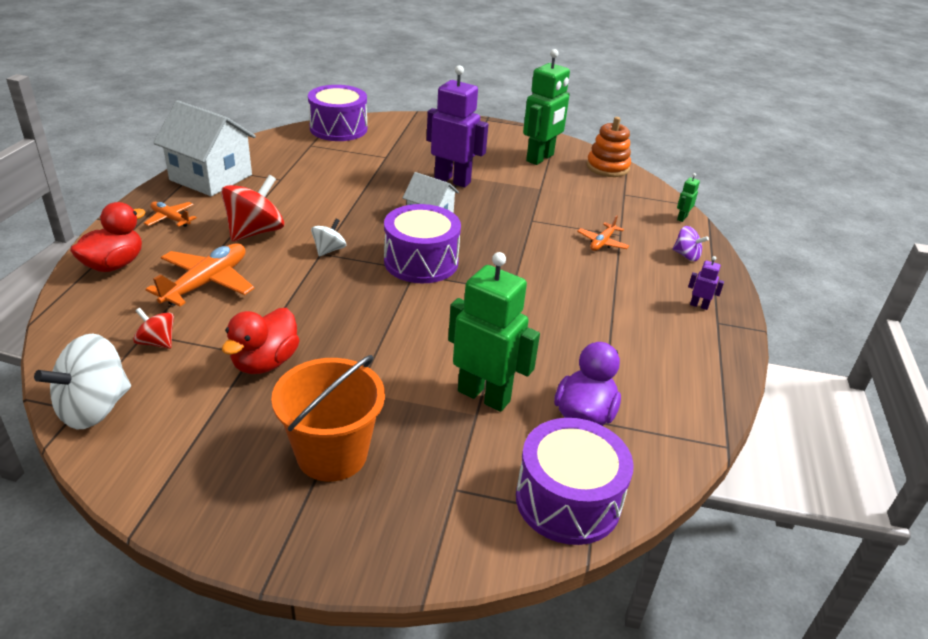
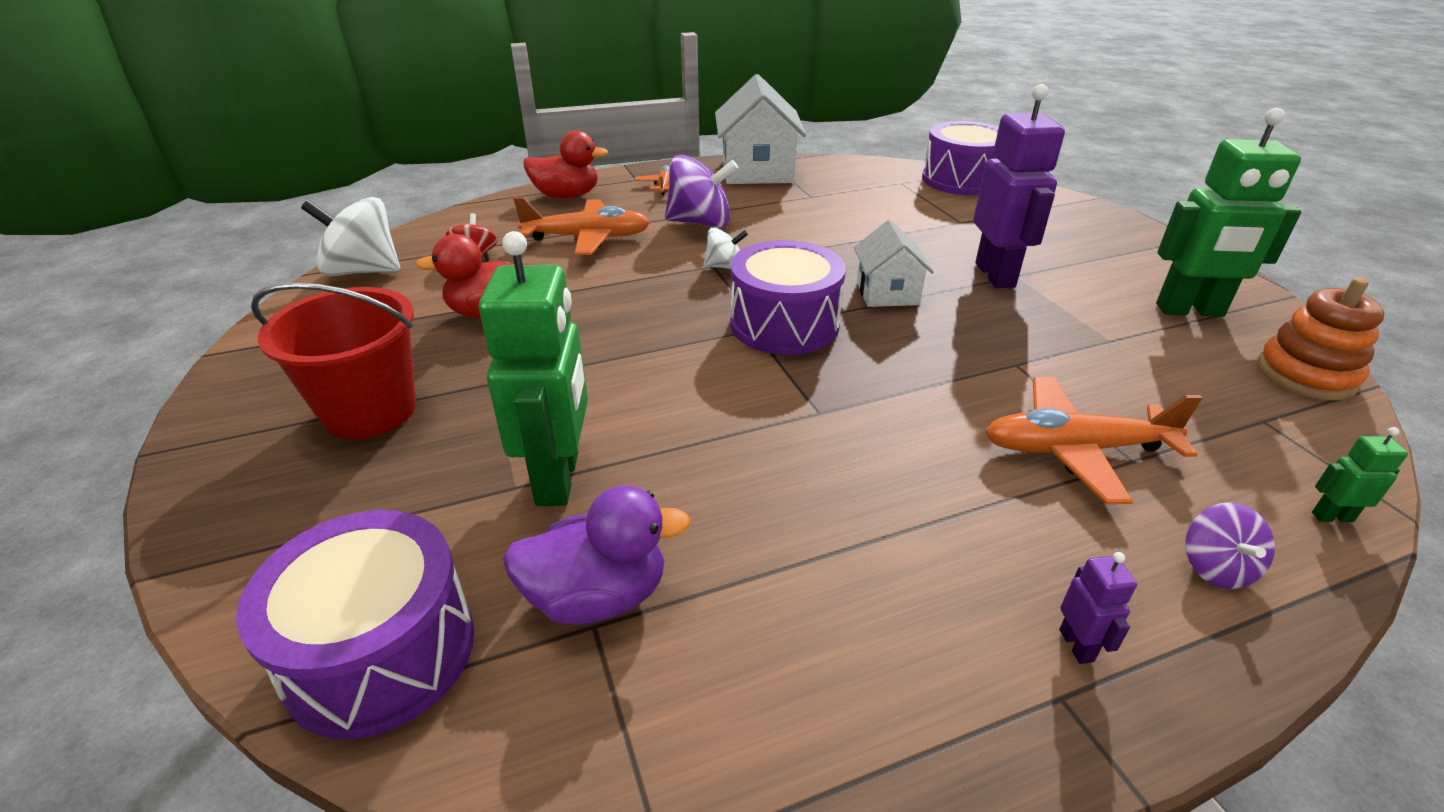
camera: 60 degrees right, 0 degrees up
red spinning top [221,175,284,242] -> purple spinning top [665,154,738,228]
orange bucket [271,355,385,482] -> red bucket [251,282,416,439]
orange plane [577,215,629,251] -> orange plane [985,377,1202,504], size x1.81

